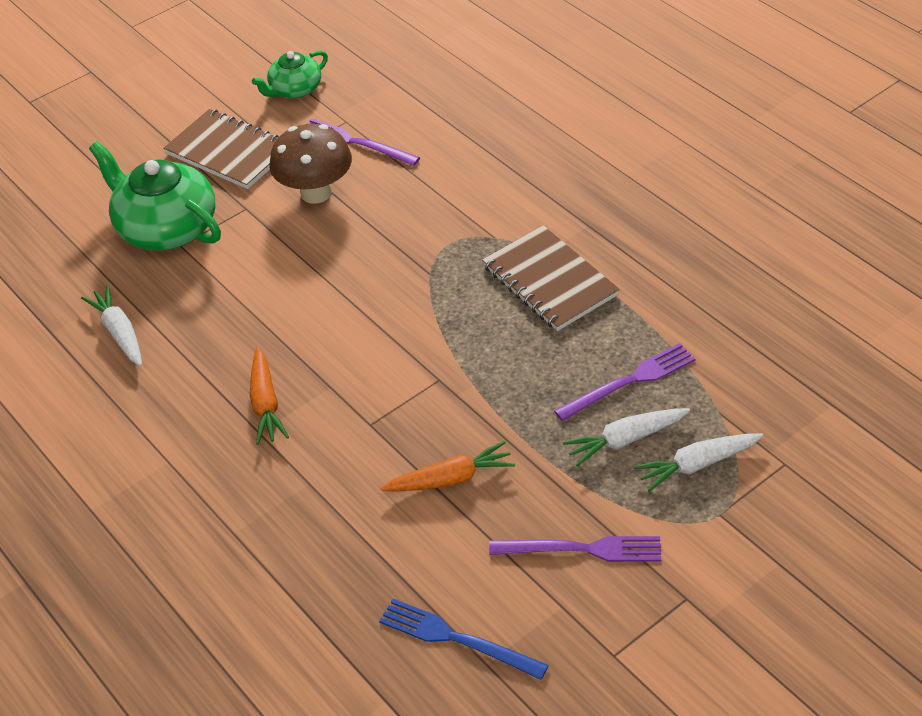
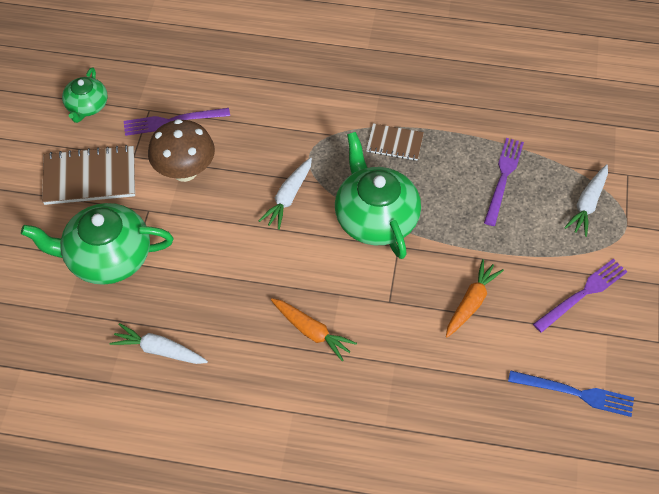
camera: 45 degrees left, 10 degrees up
blue fork [379,599,549,680] -> blue fork turned 150 degrees counterclockwise [508,370,634,417]
brown notebook [482,225,620,331] -> brown notebook [366,123,424,161], size x0.59
white carrot [563,408,690,467] -> white carrot moved to [259,158,312,230]
none -> green teapot [335,132,421,259]

